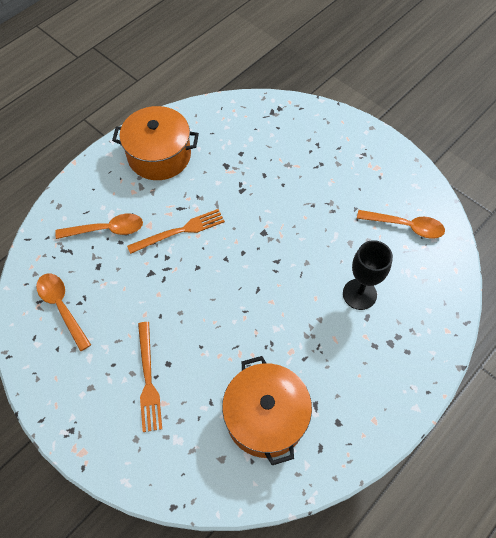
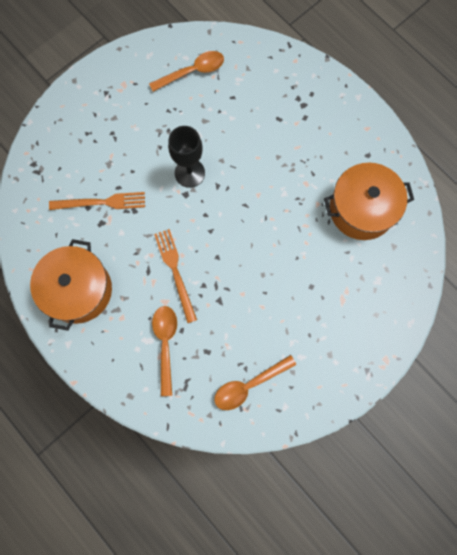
camera: 85 degrees left, 15 degrees up
orange fork [138,322,162,432] -> orange fork moved to [49,192,145,210]
black goblet [343,240,393,310] -> black goblet moved to [168,126,205,188]
orange spoon [357,210,445,239] -> orange spoon turned 45 degrees clockwise [149,51,224,92]

